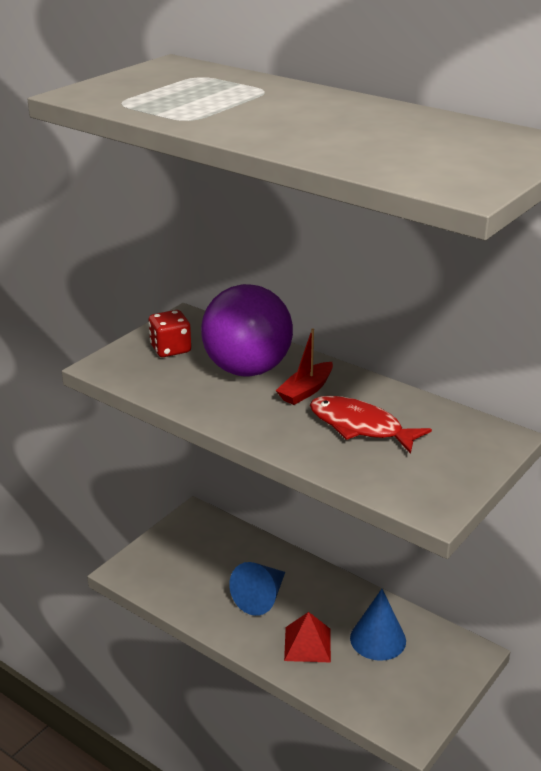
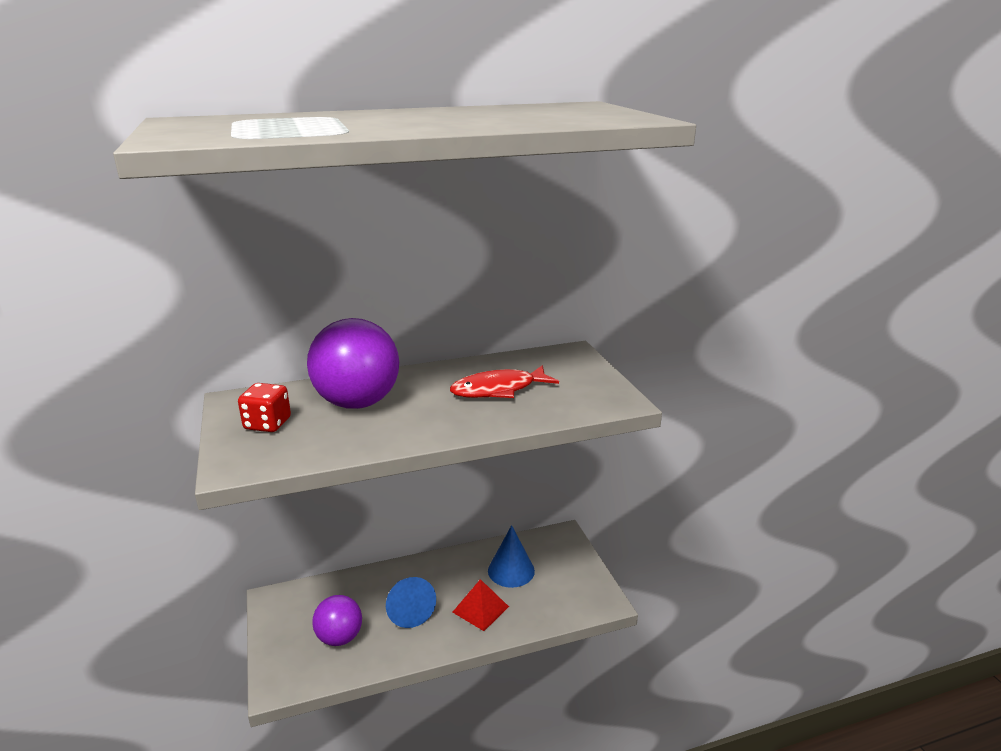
camera: 55 degrees left, 5 degrees down
red boat [276,329,333,405] -> none
none -> purple ball [312,595,362,646]

